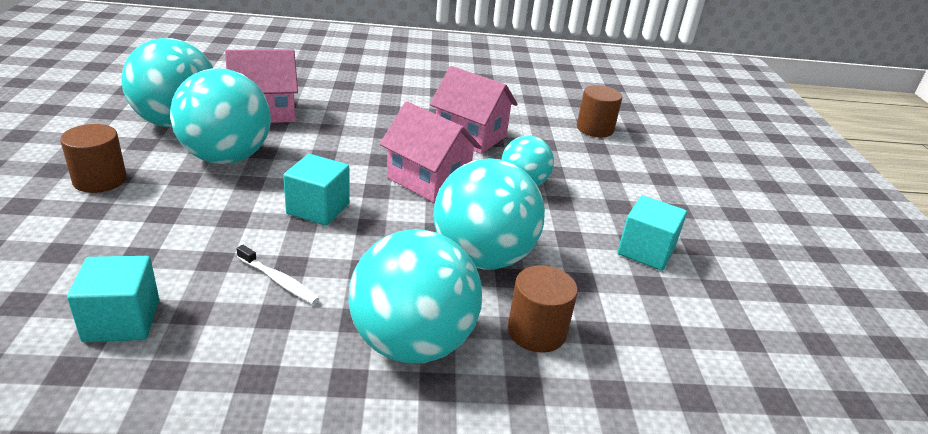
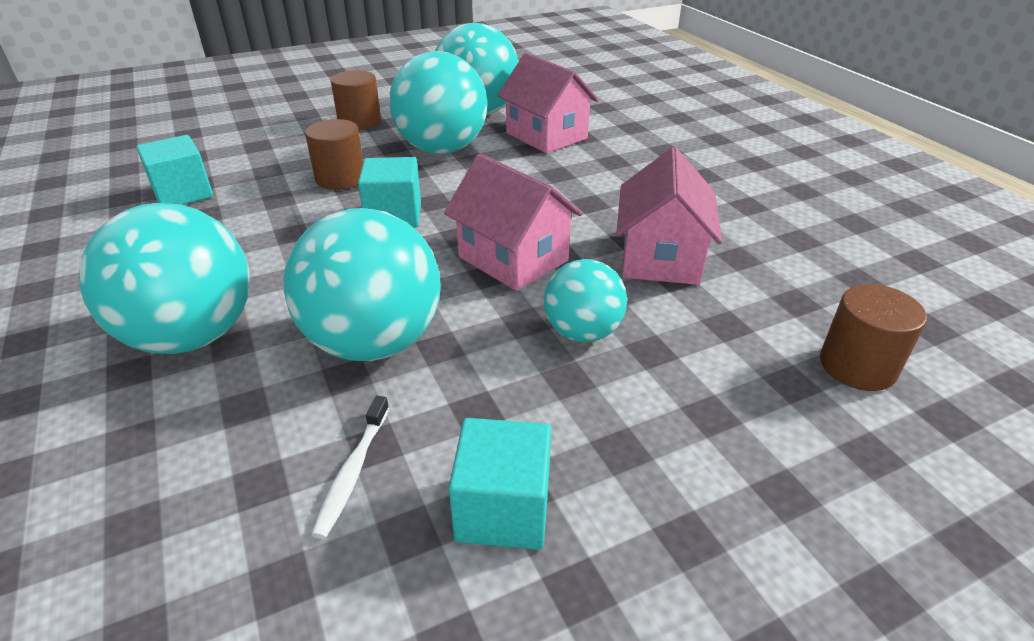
camera: 70 degrees right, 5 degrees up
white toothbrush [236,245,319,304] -> white toothbrush moved to [311,396,389,539]
pink house [380,101,482,203] -> pink house turned 60 degrees counterclockwise [444,154,583,291]
brown cylinder [508,265,578,353] -> brown cylinder moved to [305,119,364,190]

